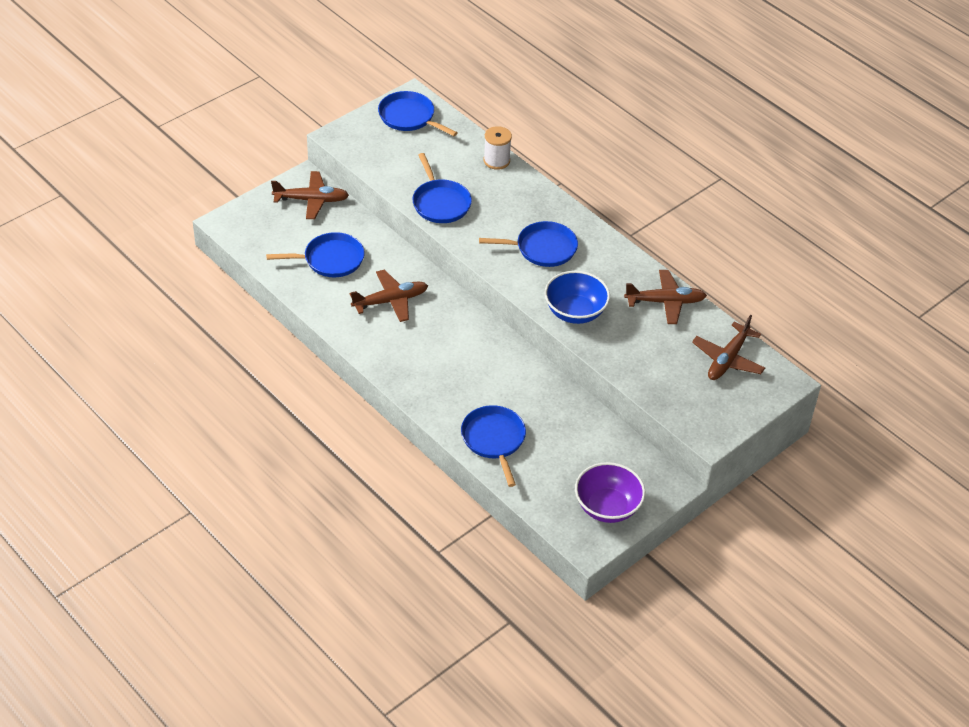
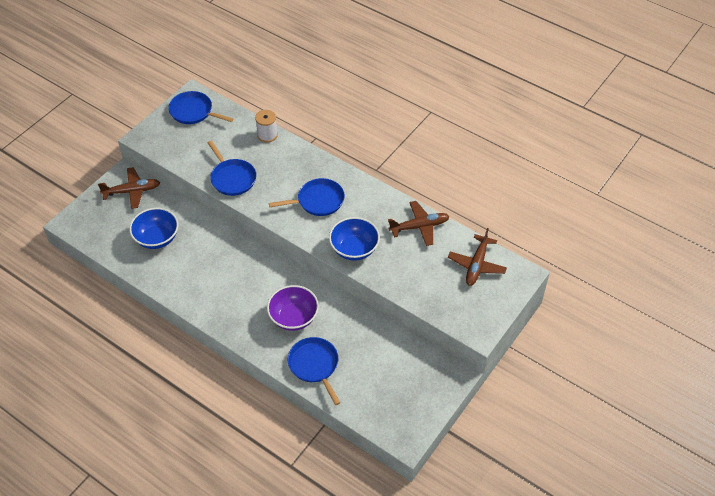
camera: 10 degrees left, 5 degrees up
blue pan [266,232,365,277] -> blue bowl [129,208,179,249]
brown plane [349,269,428,322] -> none
purple bowl [575,462,645,523] -> purple bowl moved to [267,285,319,331]

